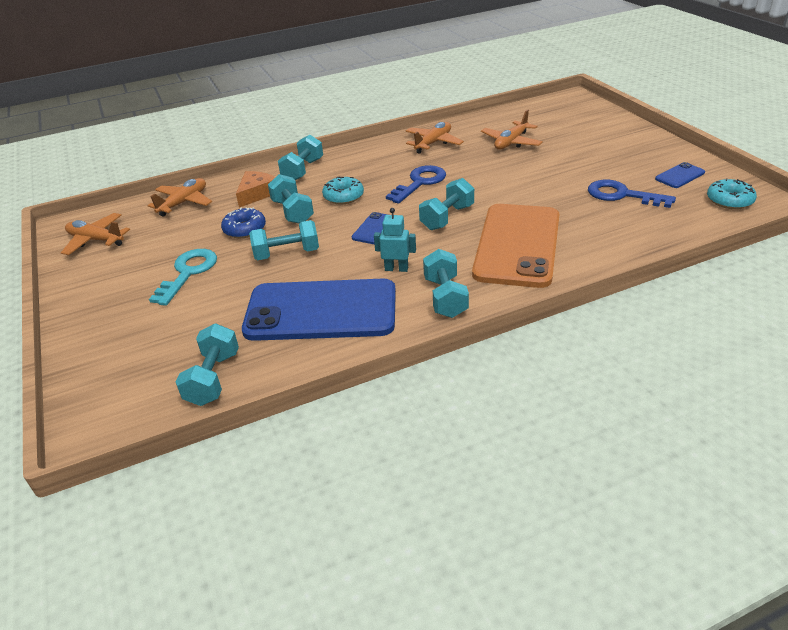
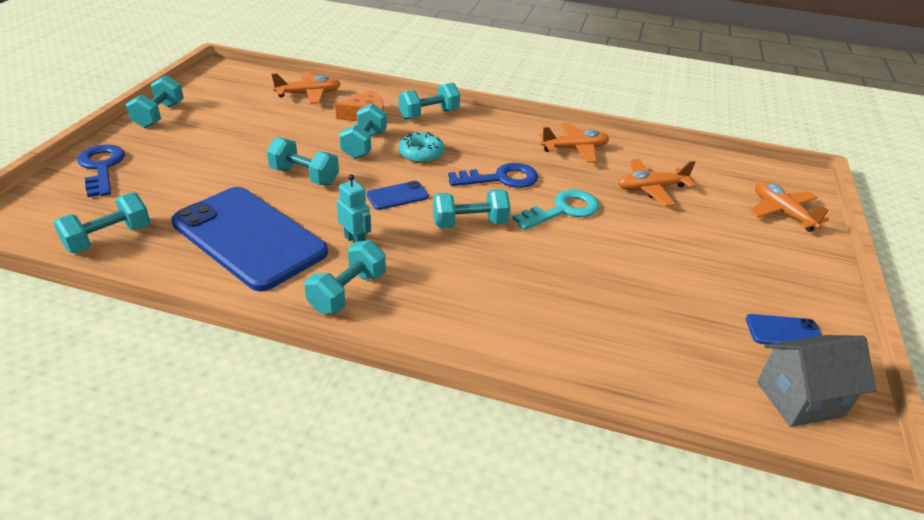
camera: 35 degrees right, 0 degrees up
orange plane [61,213,130,255] -> orange plane moved to [749,182,829,232]
turquoise key [149,249,217,306] -> turquoise key moved to [513,190,599,230]
blue donut [221,207,266,238] -> none
orange phone [472,204,560,288] -> none
blue key [588,180,676,208] -> blue key moved to [77,144,125,197]
turquoise donut [707,178,757,209] -> grey house [757,335,876,427]
none -> turquoise dumbbell [126,75,184,128]

